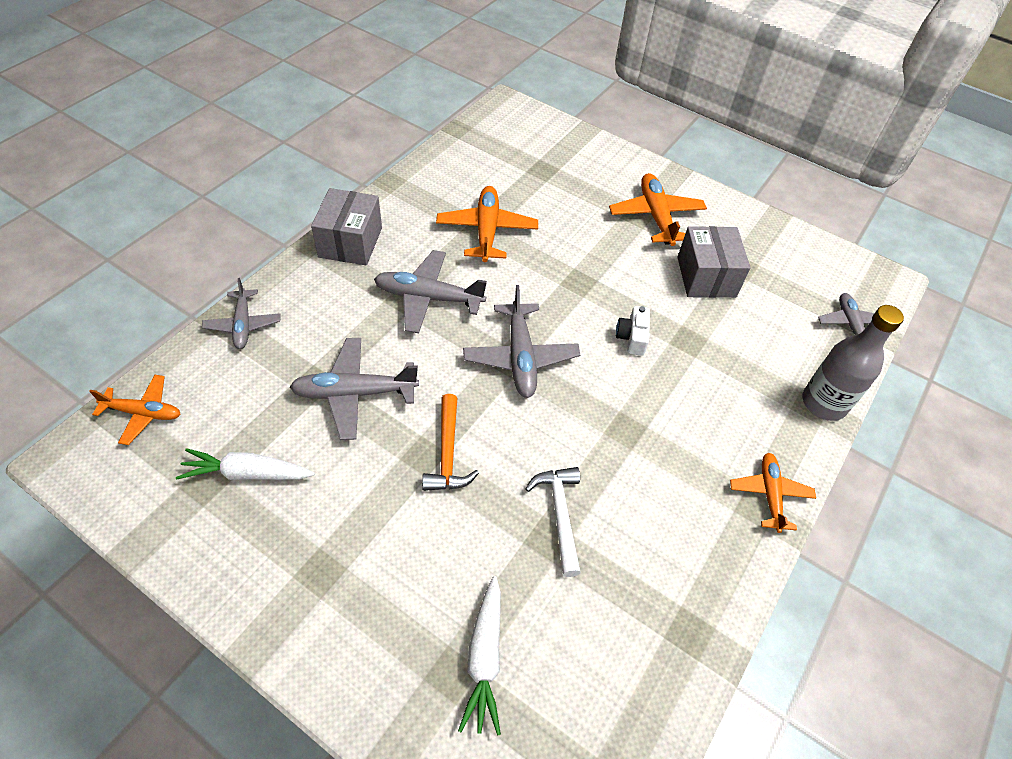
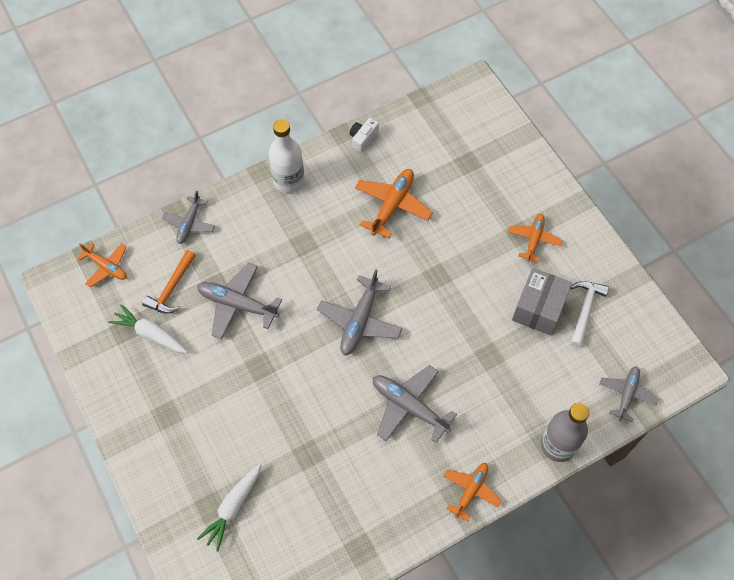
camera: 30 degrees right, 10 degrees up
grey box [311,188,382,265] -> white bottle [269,119,305,193]
grey plane [374,250,487,333] -> grey plane moved to [373,365,457,443]
orange hammer [422,394,479,491] -> orange hammer moved to [142,250,196,314]
white hammer [525,467,581,577] -> white hammer moved to [571,281,609,347]
orange plane [609,173,707,246] -> orange plane [508,214,563,262], size x0.65
white camera [616,306,650,356] -> white camera moved to [350,118,379,152]

